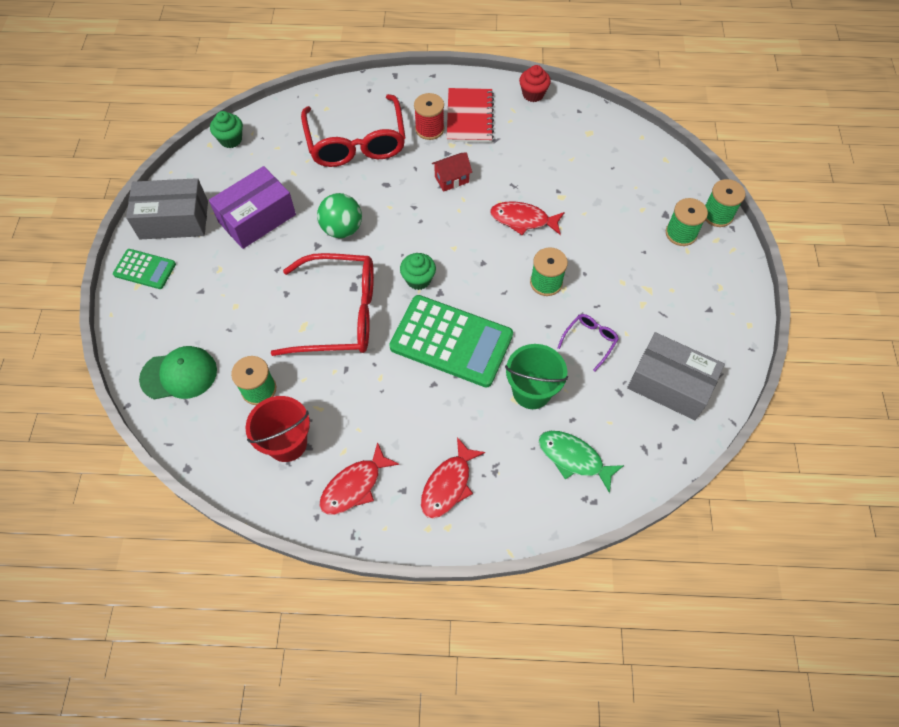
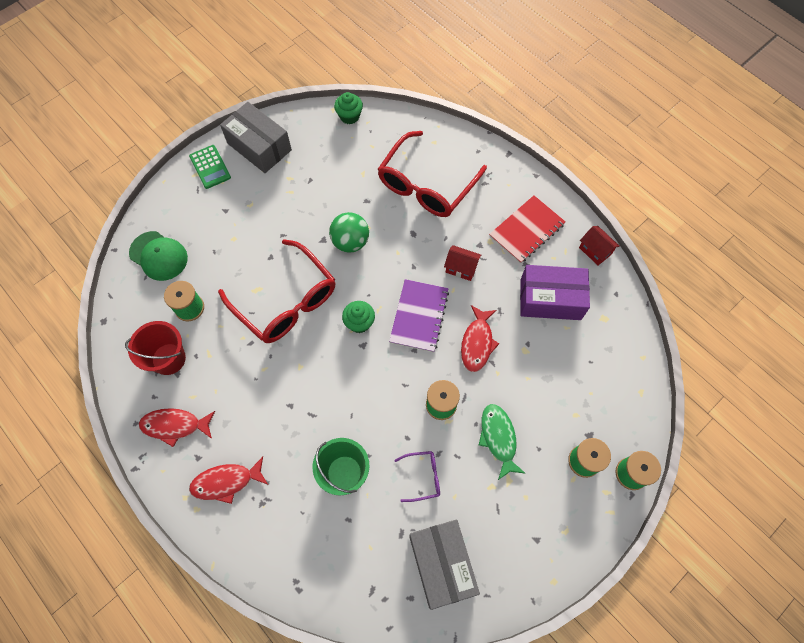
camera: 45 degrees right, 5 degrees up
purple box [209,166,296,249] -> purple box moved to [520,265,590,320]
green calculator [389,295,513,387] -> none
red spool [414,93,444,140] -> none
red fish [490,201,565,235] -> red fish turned 135 degrees counterclockwise [461,305,499,372]
red cupcake [519,65,551,102] -> red house [579,226,620,265]
green fish [539,431,624,493] -> green fish moved to [479,404,526,480]
none -> purple notebook [389,279,449,353]

